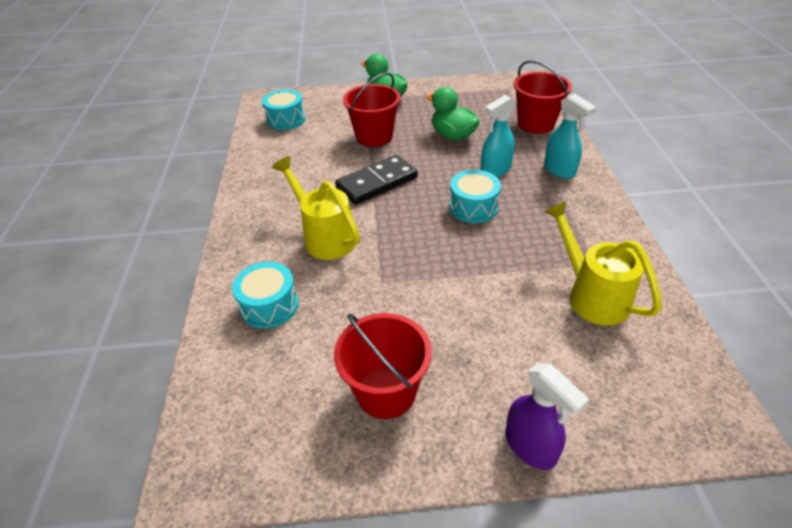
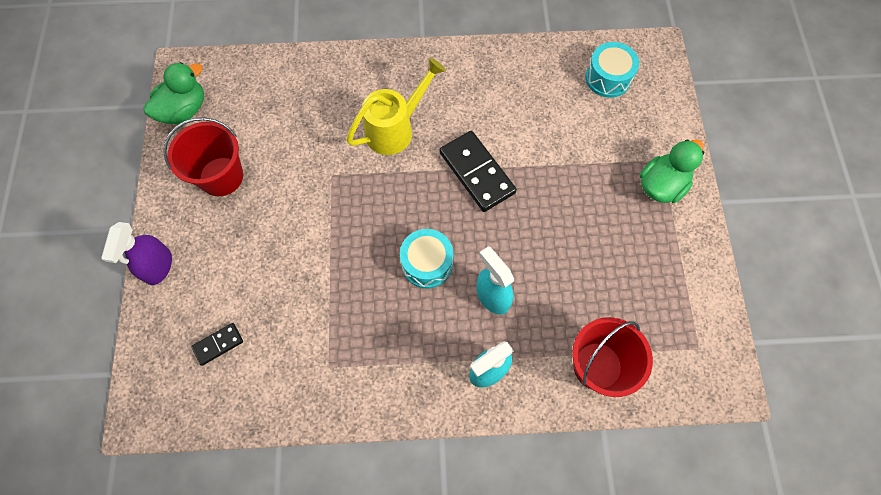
camera: 90 degrees right, 25 degrees up
turquoise drum [232,262,299,329] -> none
red bucket [343,73,401,147] -> none
green duck [427,87,480,141] -> green duck moved to [144,62,204,124]
purple spray bottle [505,363,589,470] -> purple spray bottle turned 45 degrees counterclockwise [101,222,172,285]
yellow watering can [544,201,662,326] -> none
none -> black domino [191,323,243,366]

